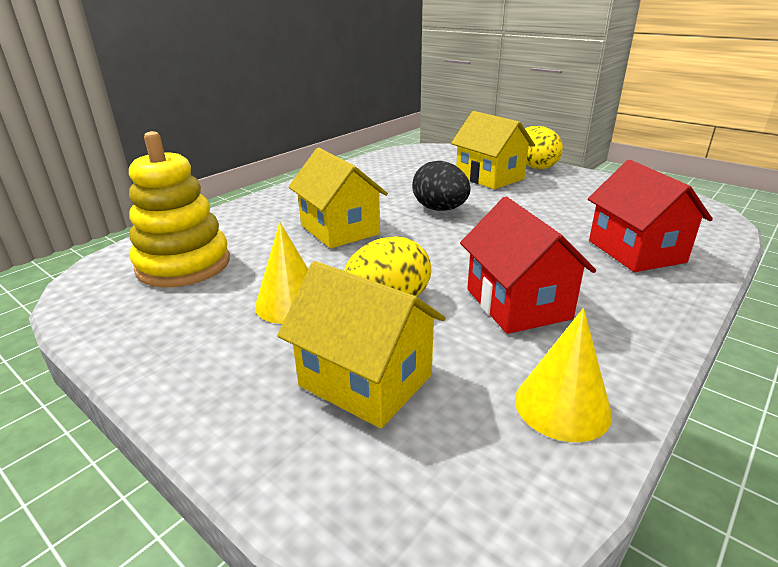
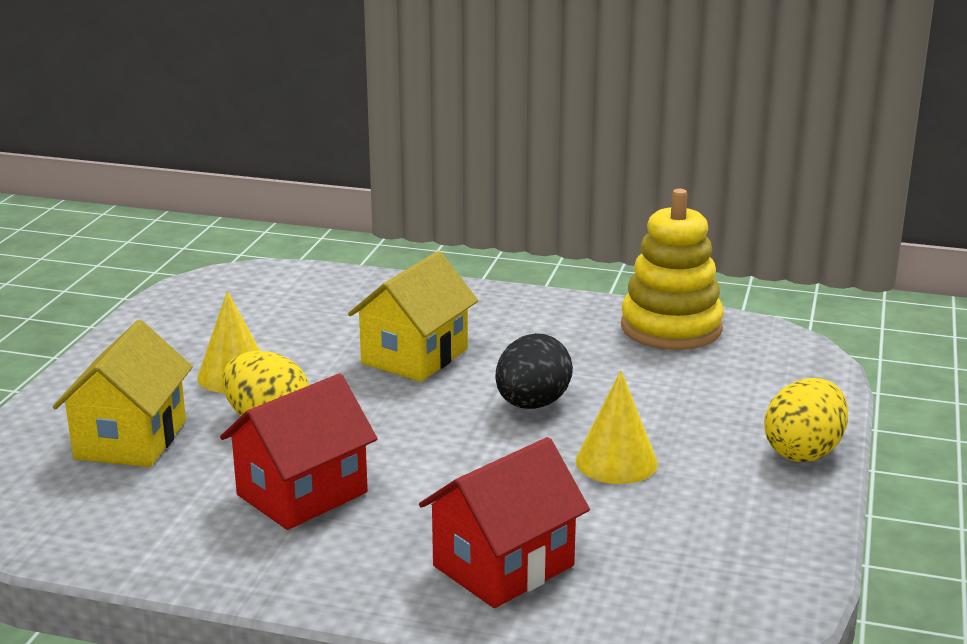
camera: 65 degrees right, 5 degrees down
yellow stacking toy [129,131,230,287] -> yellow stacking toy moved to [621,189,724,350]
yellow house [451,111,535,189] -> none
yellow cone [515,308,612,442] -> yellow cone moved to [576,370,658,484]

